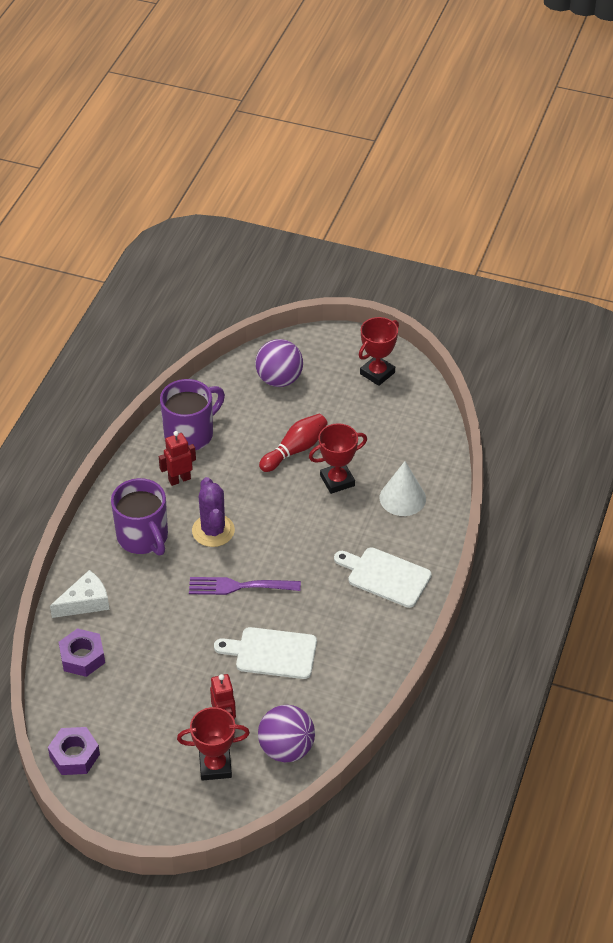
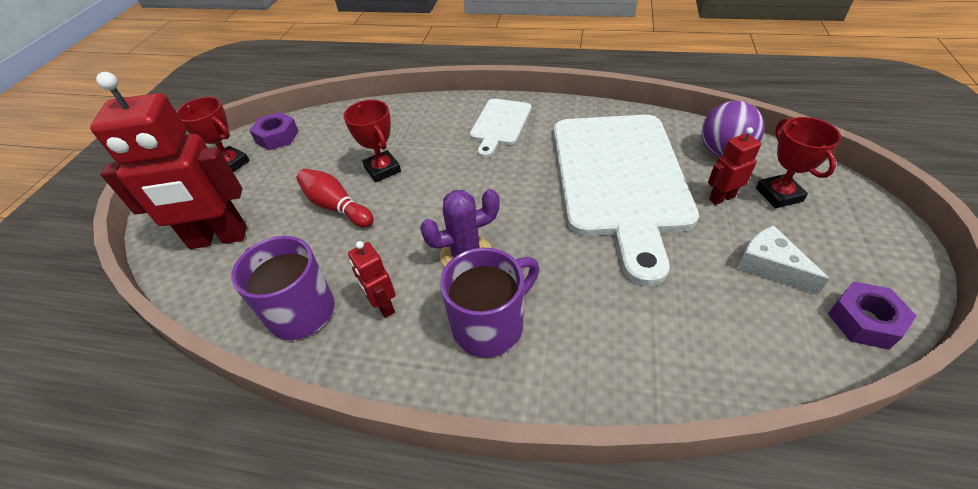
camera: 95 degrees left, 0 degrees up
white cheese [50,570,109,618] -> white cheese moved to [737,225,830,295]
purple nut [59,628,105,677] -> purple nut moved to [249,112,299,150]
purple fork [189,577,301,595] -> none
white cutting board [214,627,317,679] -> white cutting board [553,115,699,286], size x2.17
purple ball [255,339,303,387] -> red robot [90,72,247,249]
white cone [380,461,426,516] -> none

